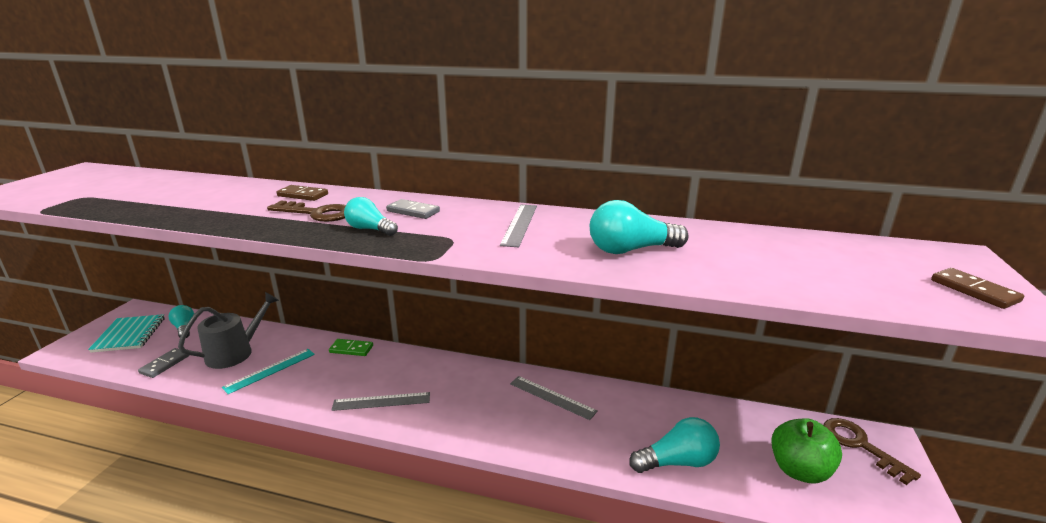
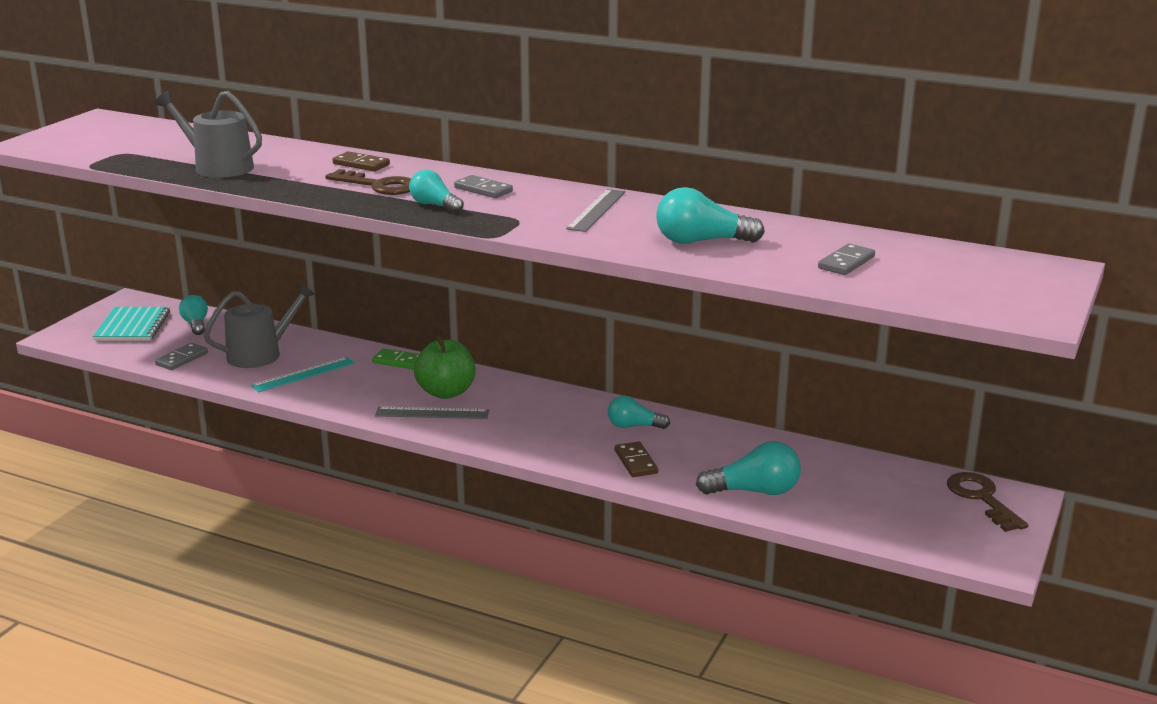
camera: 10 degrees right, 0 degrees up
grey ruler [510,376,598,420] -> turquoise light bulb [608,396,670,429]
green apple [771,418,842,483] -> green apple moved to [414,336,476,399]
brown domino [931,268,1024,309] -> brown domino moved to [615,441,658,477]
none -> grey watering can [155,91,262,178]
none -> grey domino [818,244,875,275]

